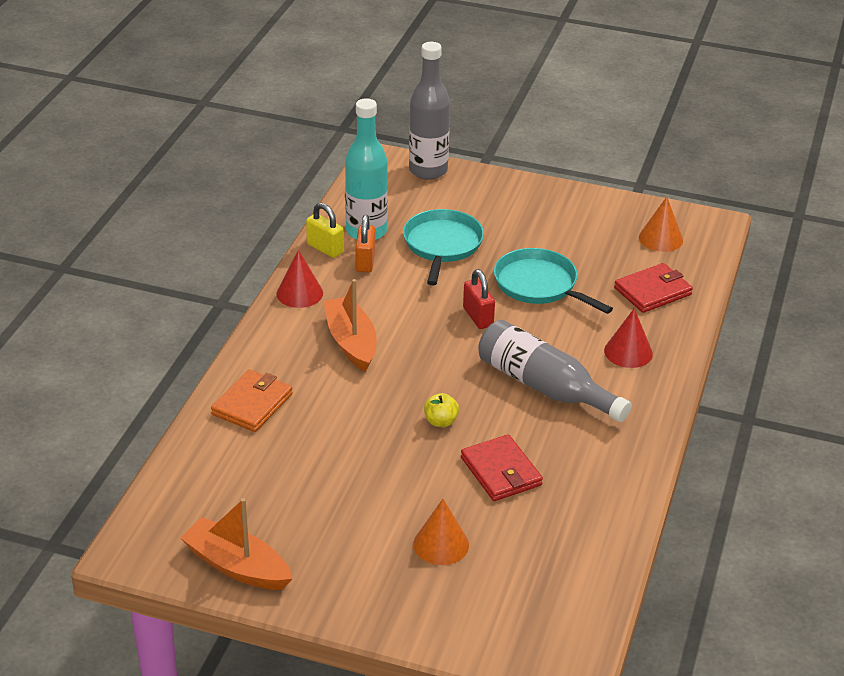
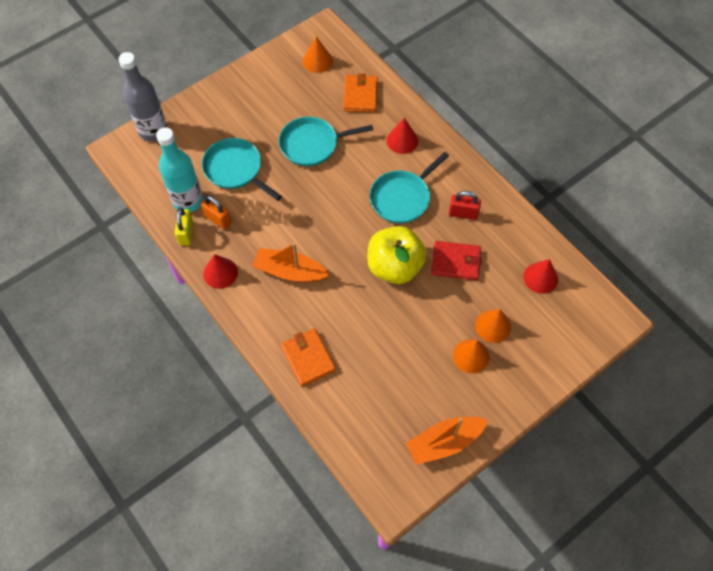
camera: 55 degrees left, 25 degrees up
yellow padlock [306,203,344,258] -> yellow padlock turned 75 degrees counterclockwise [175,207,193,246]
yellow apple [424,393,459,427] -> yellow apple [367,226,427,284], size x2.46
red padlock [463,269,495,329] -> red padlock moved to [449,191,481,220]
grey bottle [478,320,632,422] -> turquoise pan [370,152,449,224]
red wallet [614,263,693,313] -> orange wallet [343,73,378,113]
none -> orange cone [453,339,490,373]
none -> red cone [523,259,558,294]

